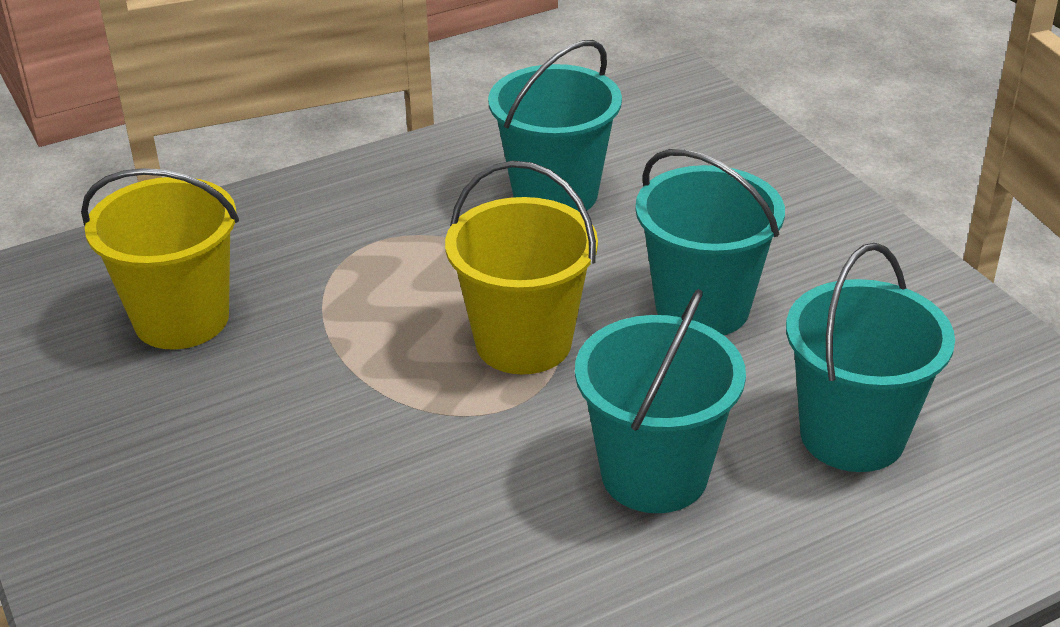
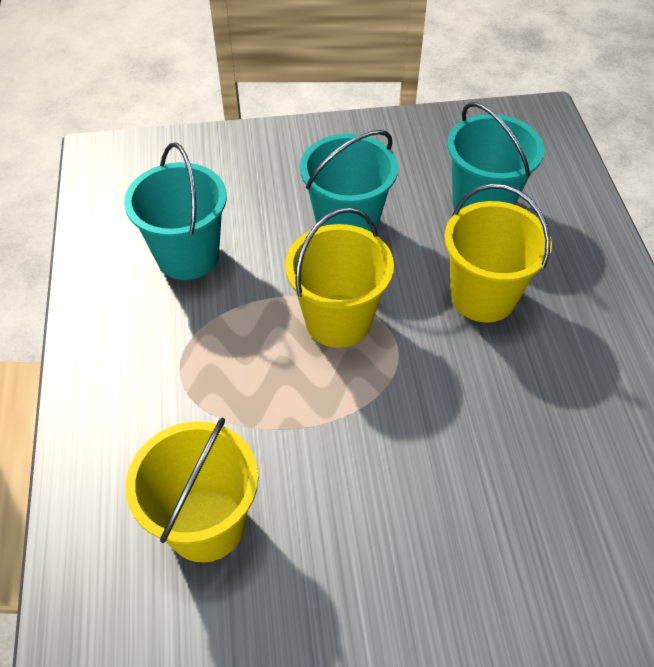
camera: 70 degrees left, 15 degrees up
turquoise bucket [575,289,746,513] -> yellow bucket [444,184,552,323]

